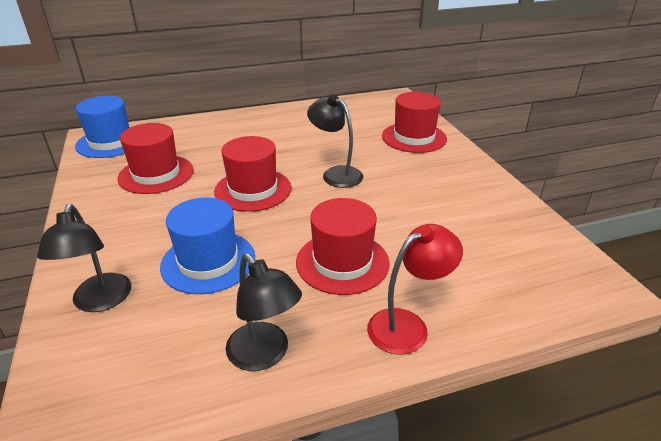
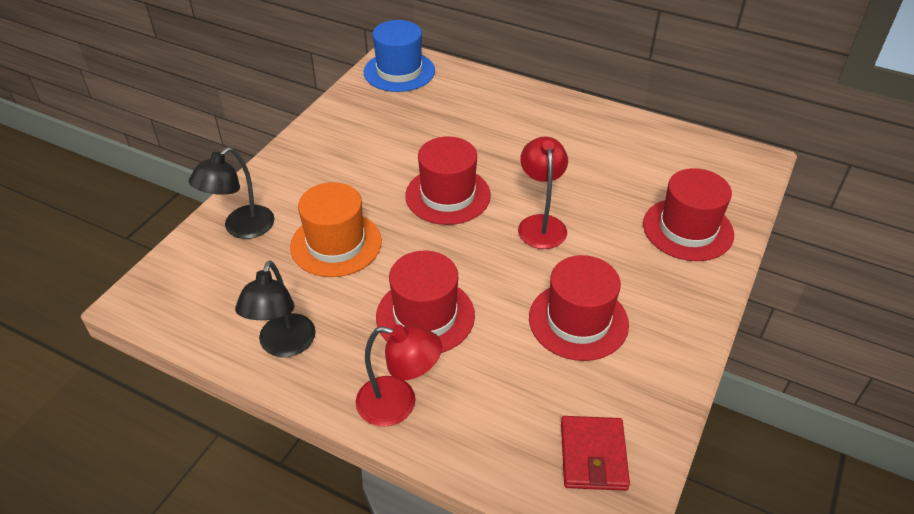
camera: 45 degrees right, 10 degrees up
red hat [117,123,193,194] -> red hat moved to [529,255,629,361]
blue hat [160,197,255,294] -> orange hat [290,182,382,277]
black lamp [307,95,363,188] -> red lamp [518,136,568,249]
none -> red wallet [561,416,630,491]

